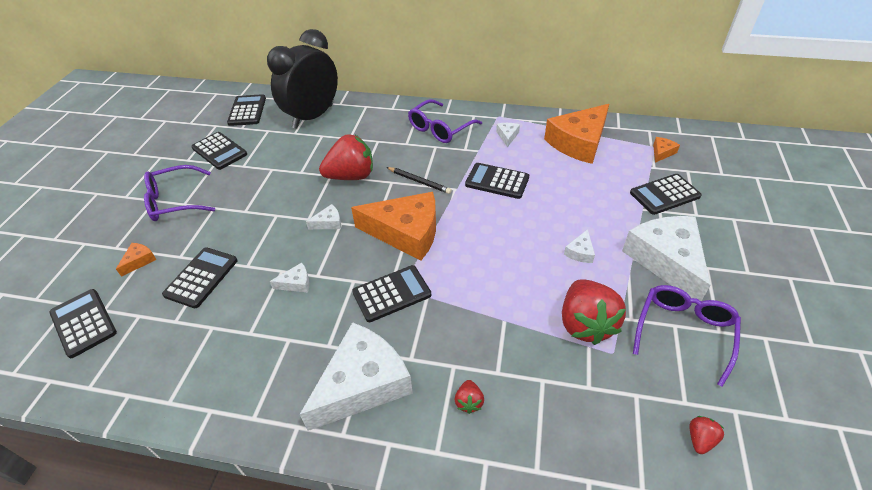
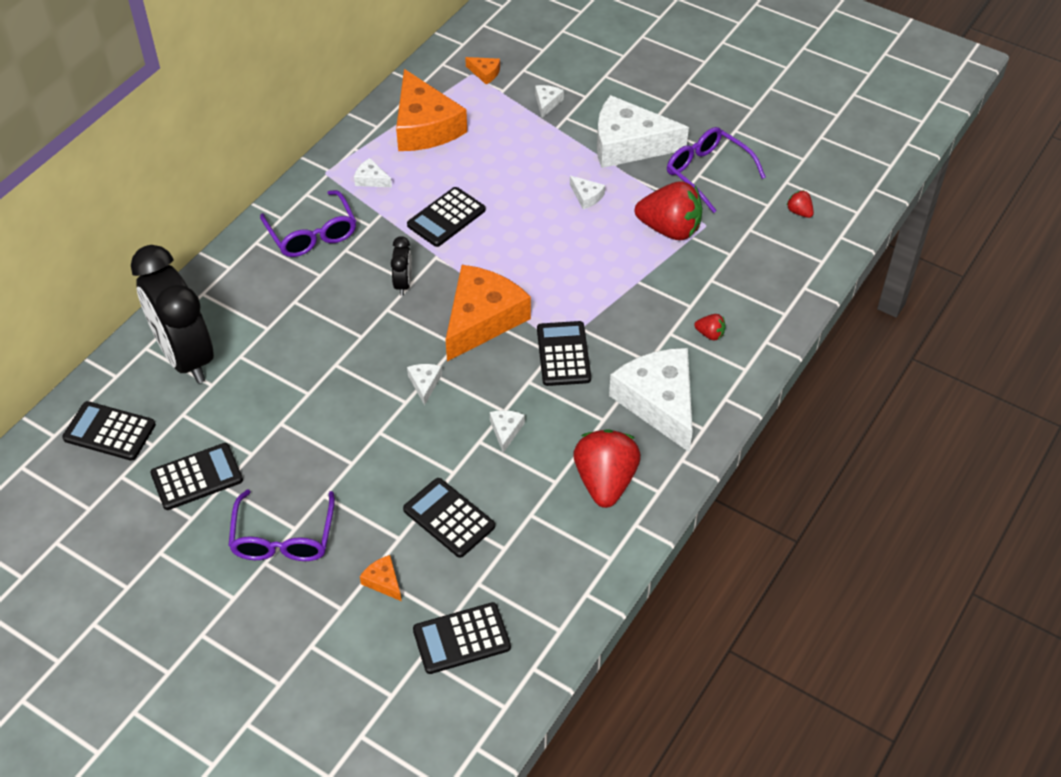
camera: 70 degrees left, 5 degrees up
red strawberry [319,134,373,180] -> red strawberry moved to [573,430,641,508]
black pencil [387,167,452,194] -> black clock [391,236,412,296]
black calculator [630,174,702,215] -> white cheese [535,85,564,118]
orange cheese [653,137,680,163] -> orange cheese turned 150 degrees clockwise [465,57,500,85]

